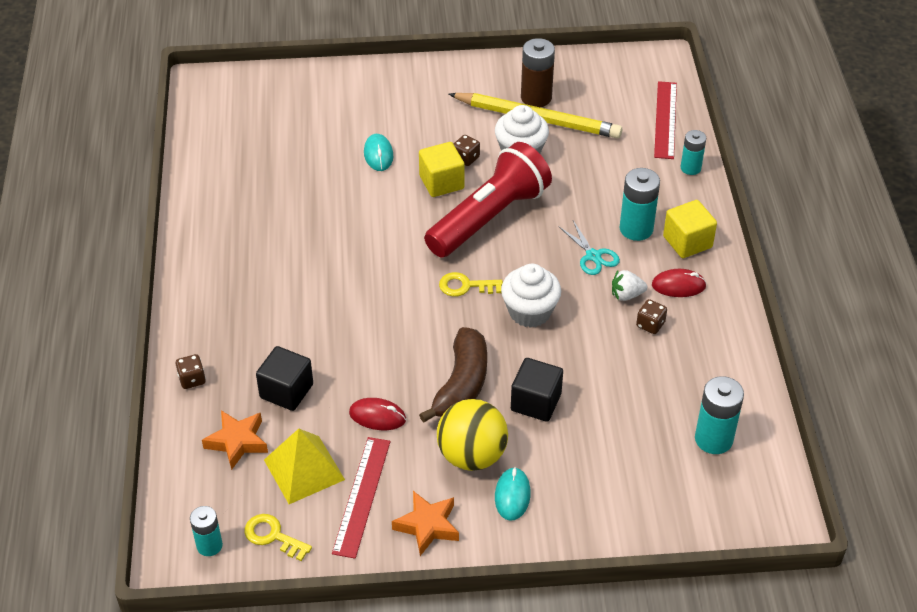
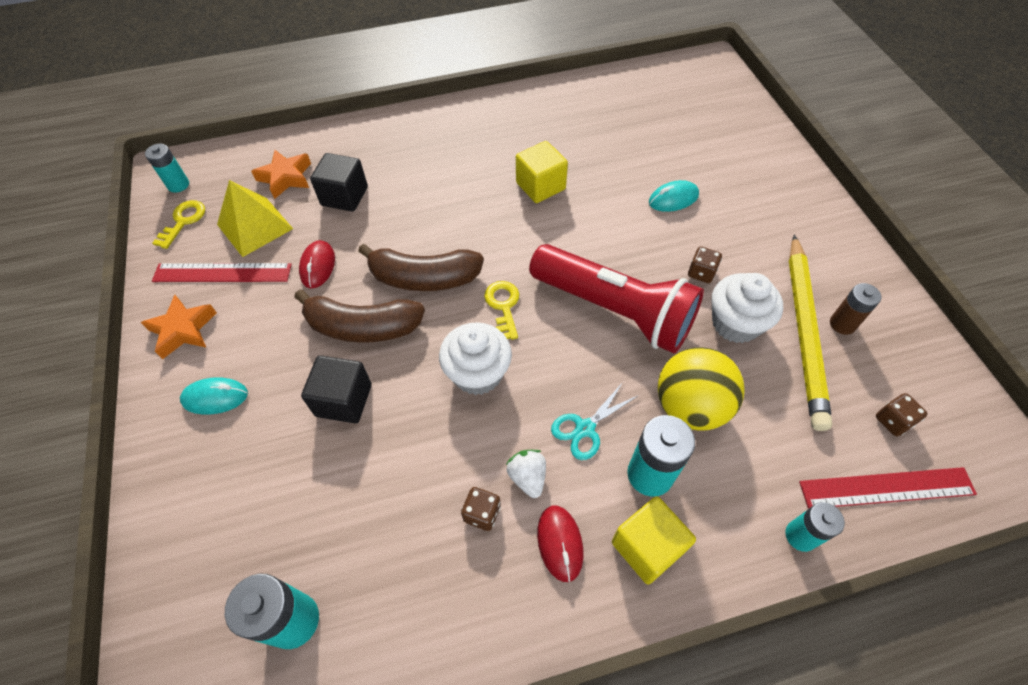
camera: 80 degrees right, 10 degrees up
brown dice [176,354,206,389] -> brown dice moved to [876,393,928,436]
yellow cube [419,142,465,197] -> yellow cube moved to [516,141,568,203]
yellow ball [437,399,508,471] -> yellow ball moved to [658,347,745,431]
brown battery [521,38,555,107] -> brown battery [830,283,881,335], size x0.64
none -> brown banana [358,244,484,291]

